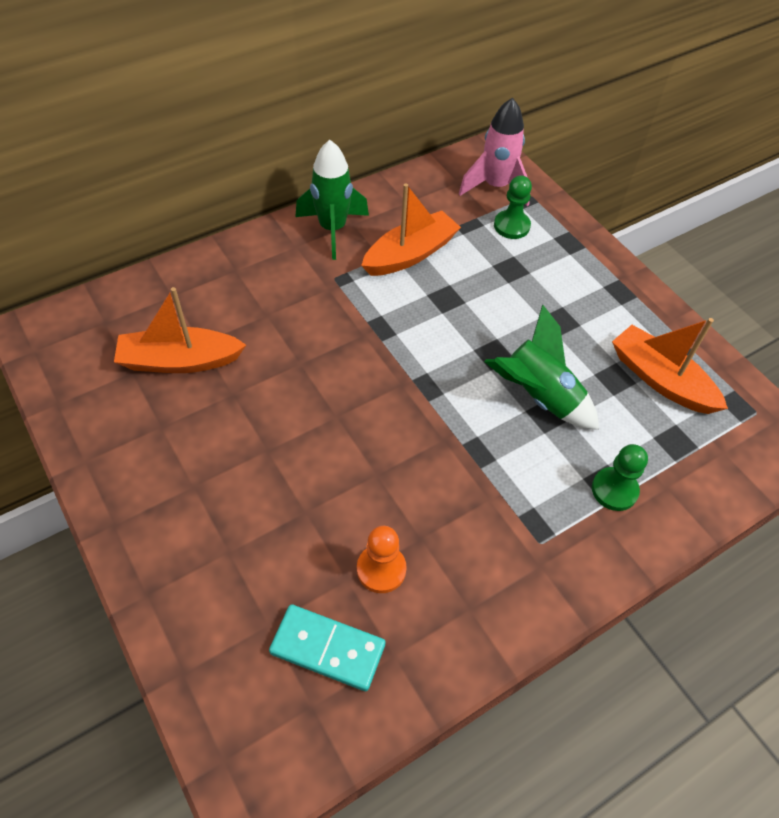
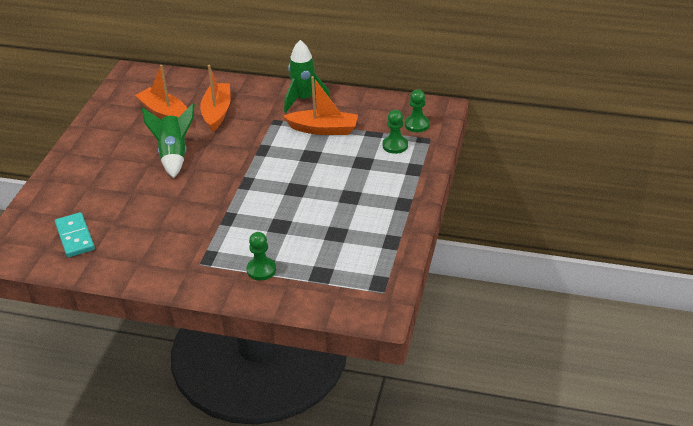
camera: 50 degrees right, 15 degrees down
orange pawn [357,526,406,593] -> none
pink rocket [459,97,530,206] -> green pawn [405,89,430,132]
green rocket [484,305,599,430] -> green rocket moved to [142,103,194,178]
orange boat [612,318,728,414] -> orange boat moved to [200,65,231,131]

